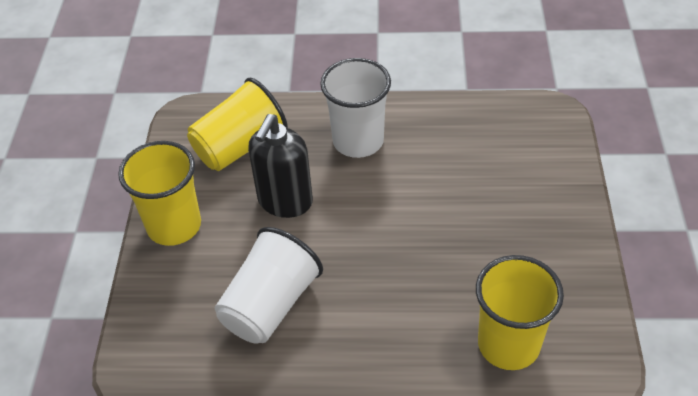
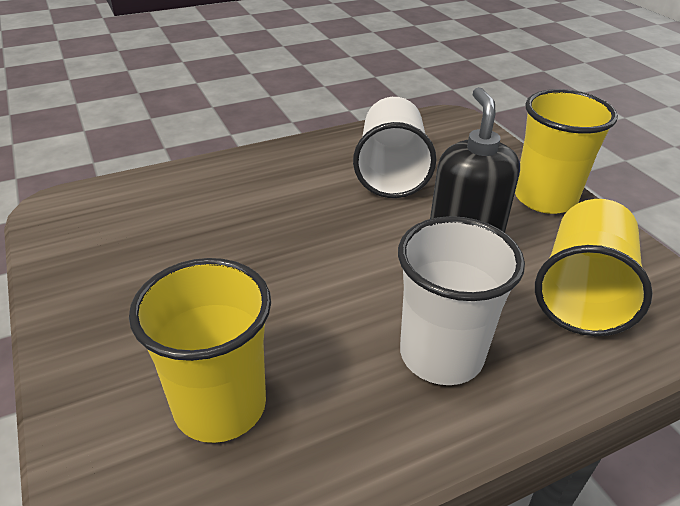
camera: 150 degrees right, 10 degrees down
yellow cup [476,255,564,370] -> yellow cup moved to [129,258,271,443]

